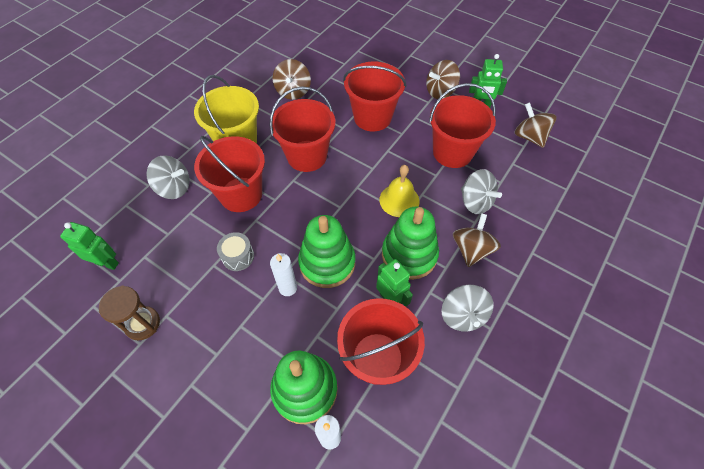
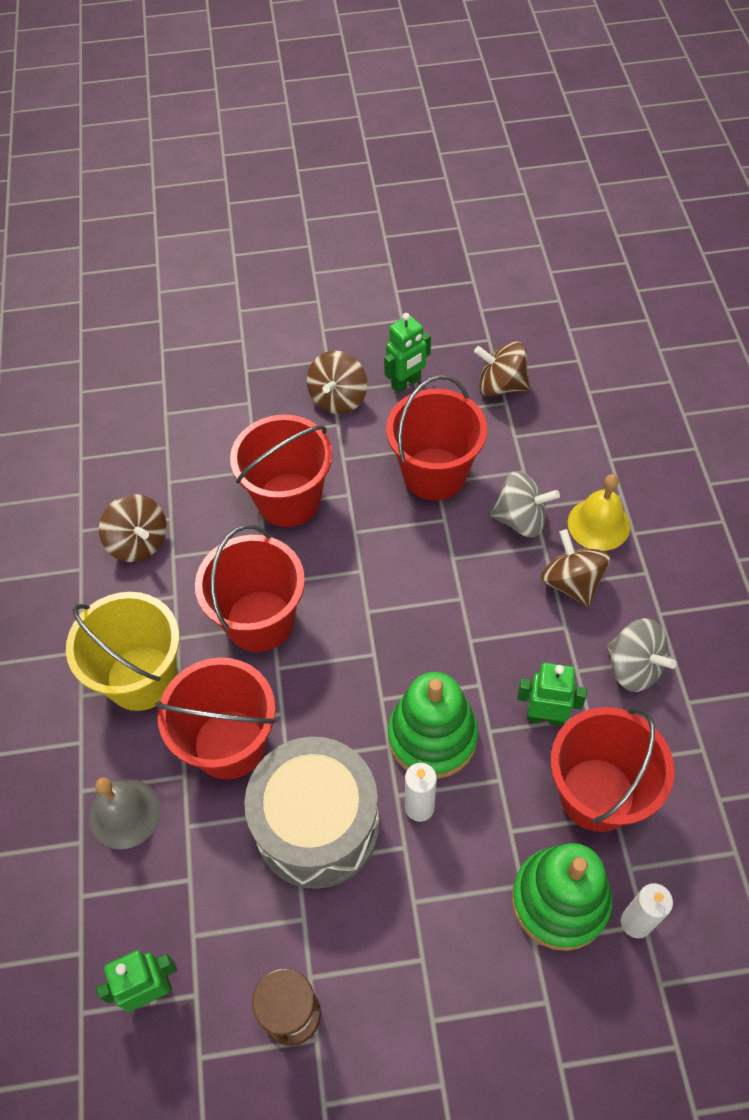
camera: 40 degrees left, 0 degrees up
grey spinning top [146,155,190,199] -> grey bell [89,777,161,849]
grey drum [217,232,254,271] -> grey drum [244,737,380,889], size x2.34
yellow bell [379,165,419,217] -> yellow bell moved to [568,474,630,551]
green stacking toy [382,207,439,280] -> none

